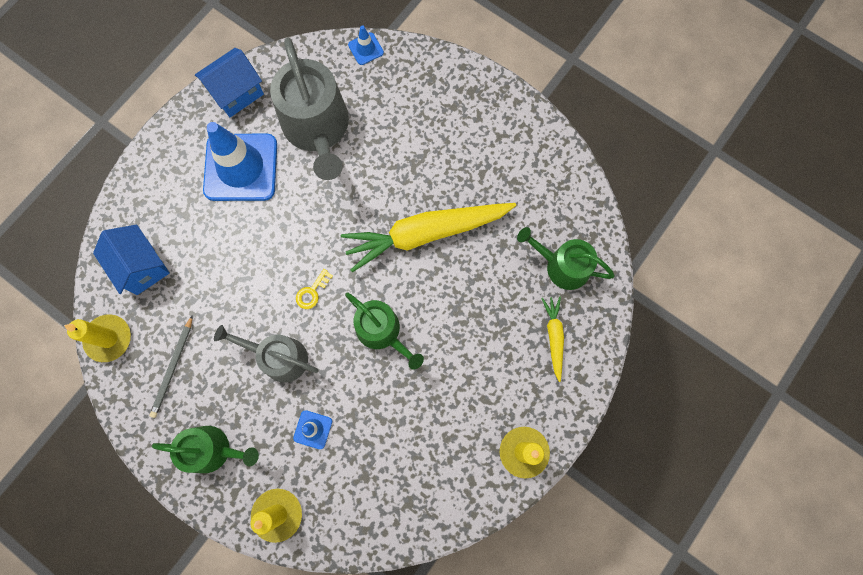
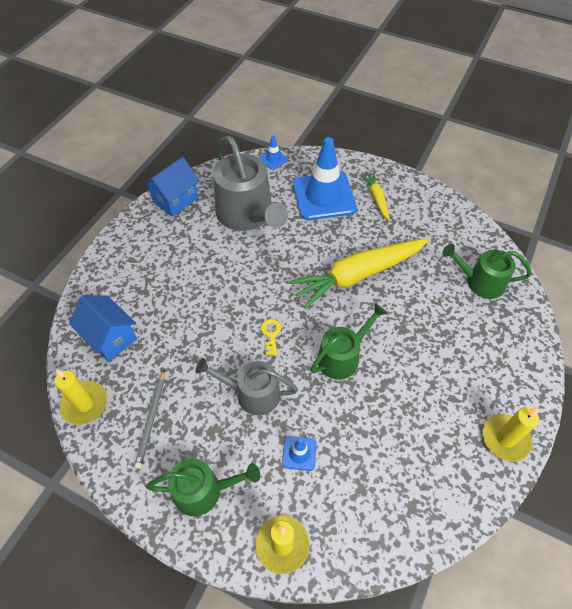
camera: 10 degrees left, 20 degrees down
blue traffic cone [203,122,277,201] -> blue traffic cone moved to [293,137,357,220]
yellow key [296,269,333,309] -> yellow key turned 150 degrees clockwise [261,319,281,356]
green watering can [345,292,424,370] -> green watering can turned 75 degrees counterclockwise [310,303,387,380]
yellow carrot [541,297,564,382] -> yellow carrot moved to [361,172,389,220]

